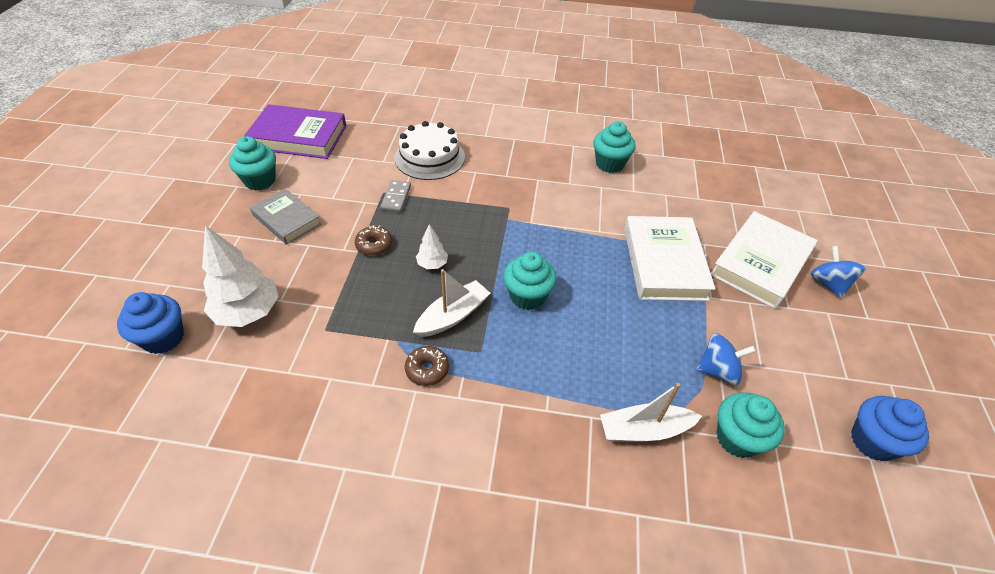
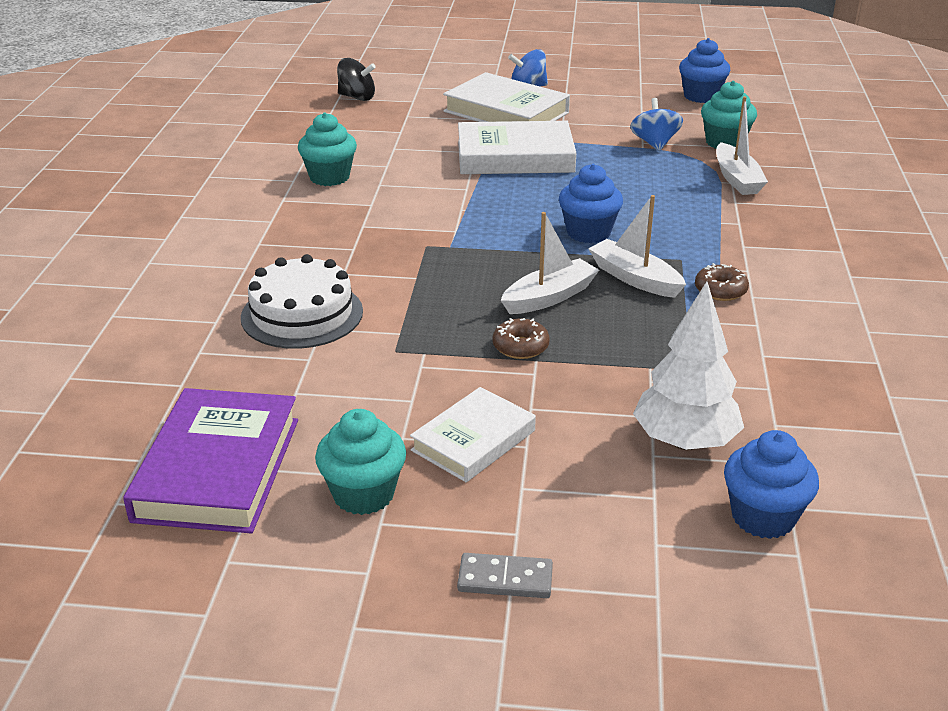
camera: 90 degrees left, 15 degrees down
grey book [250,189,322,245] -> white book [410,387,536,482]
grey domino [380,180,411,213] -> grey domino moved to [457,553,553,598]
white tree [416,224,448,269] -> white boat [501,212,599,314]
turquoise cupcake [503,252,557,310] -> blue cupcake [559,164,623,243]
none -> black spinning top [337,58,376,101]

